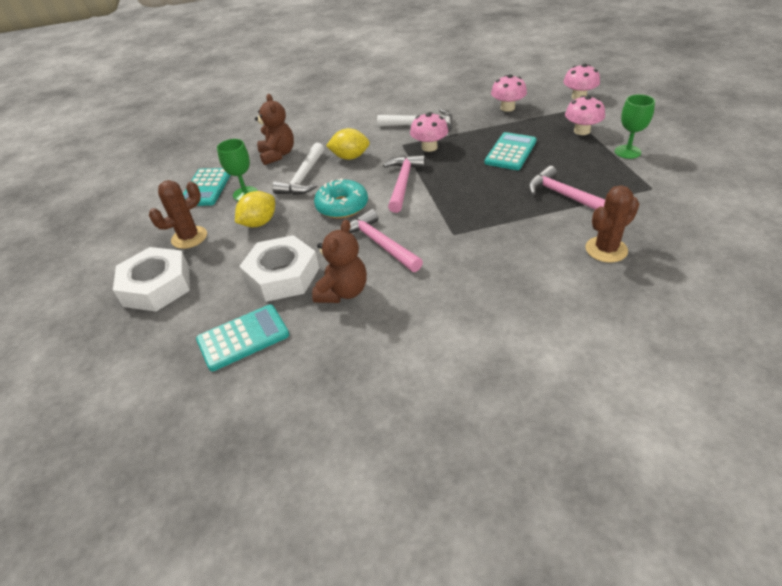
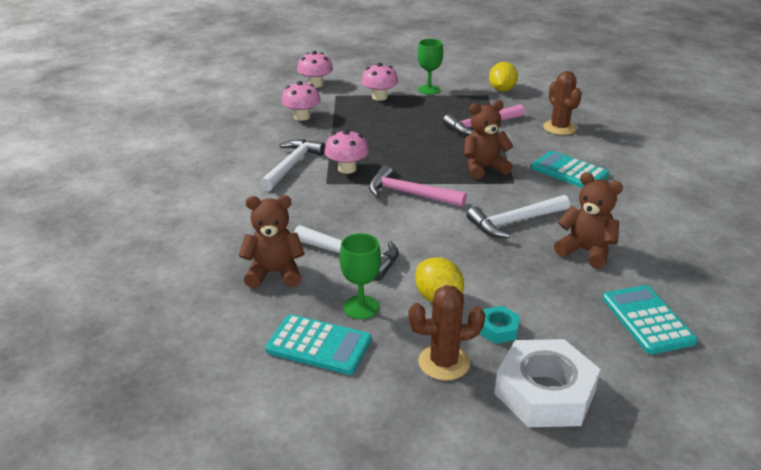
camera: 80 degrees left, 10 degrees down
brown cactus [149,180,207,249] -> brown cactus turned 75 degrees counterclockwise [409,285,485,381]
white nut [239,235,319,302] -> none
turquoise donut [314,178,368,219] -> none
yellow lemon [326,128,370,160] -> yellow lemon moved to [489,62,518,92]
pink hammer [349,209,423,272] -> white hammer [467,195,570,238]
turquoise calculator [485,132,537,170] -> turquoise calculator moved to [531,151,609,188]
none -> brown teddy bear [464,100,513,179]
none -> turquoise nut [479,306,520,344]

